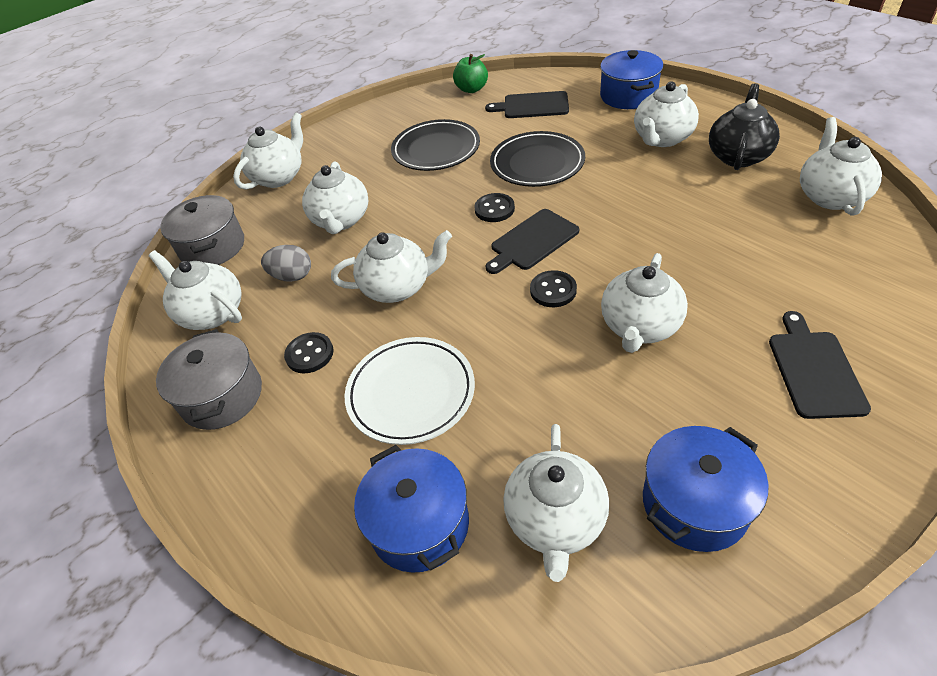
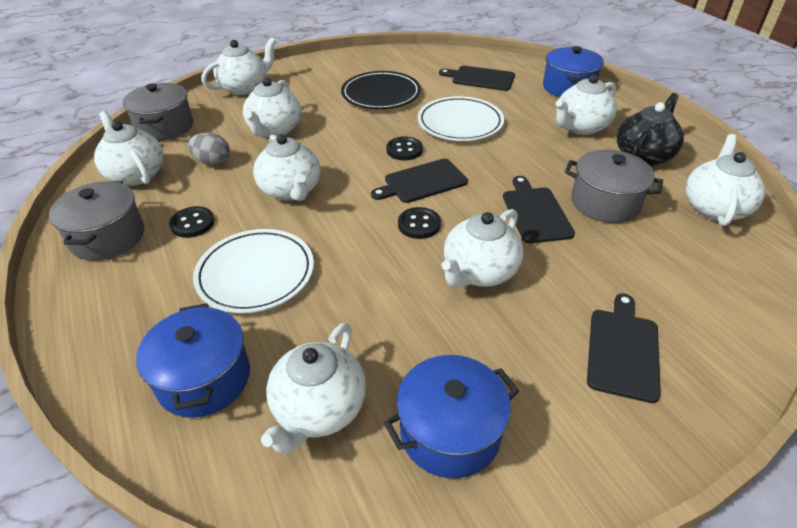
camera: 10 degrees right, 5 degrees down
white teapot [331,230,452,303] -> white teapot turned 60 degrees clockwise [253,134,320,201]
green apple [453,54,488,93] -> none
black plate [490,131,585,187] -> white plate [418,96,504,141]
none -> black cutting board [503,176,575,243]
none -> grey pot [565,150,663,223]

